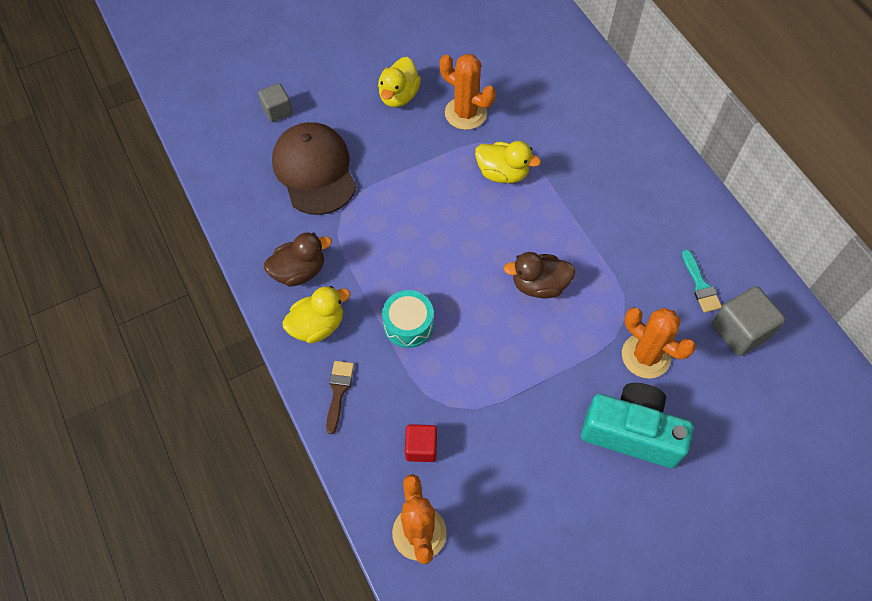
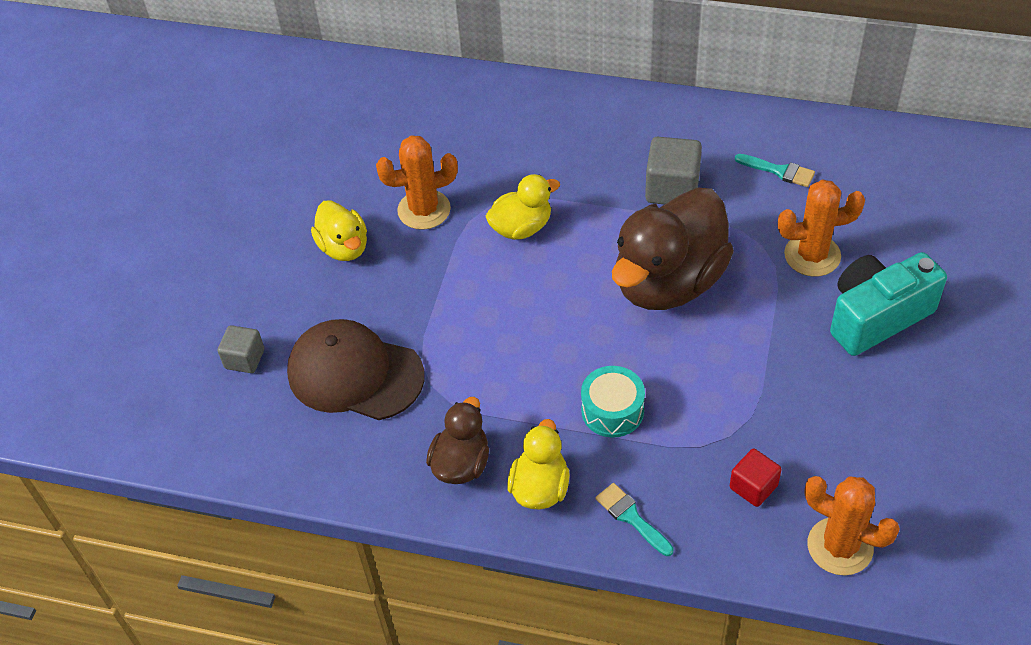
camera: 45 degrees left, 10 degrees down
brown brush [326,361,354,434] -> turquoise brush [595,483,674,556]
brown duck [504,252,575,298] -> brown duck [612,187,734,310], size x1.94
grey cube [712,286,785,356] -> grey cube moved to [645,137,702,204]

